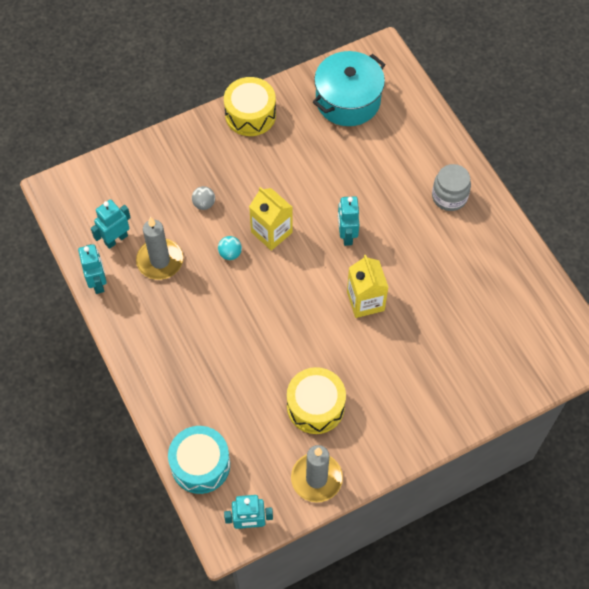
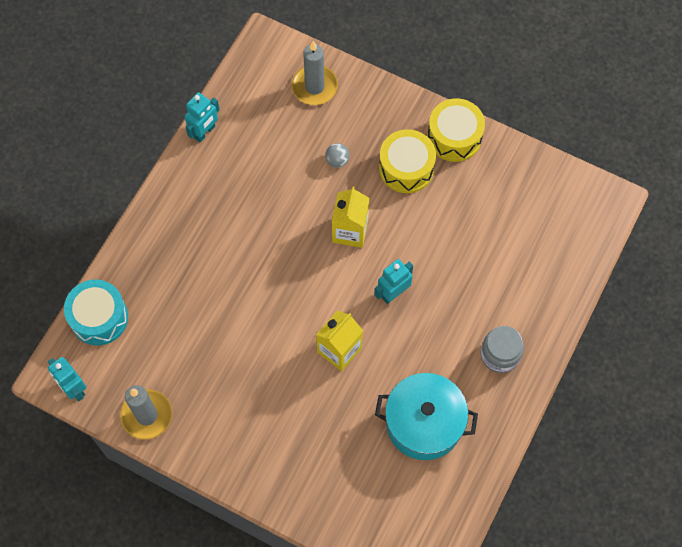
camera: 55 degrees right, 5 degrees up
turquoise robot [91,199,131,249] -> none
grey candle [136,217,183,280] -> grey candle moved to [291,41,338,105]
turquoise ball [218,236,242,260] -> none
yellow drum [287,367,346,434] -> yellow drum moved to [379,129,436,193]
turquoise pot [313,51,386,126] -> turquoise pot moved to [375,373,478,460]

